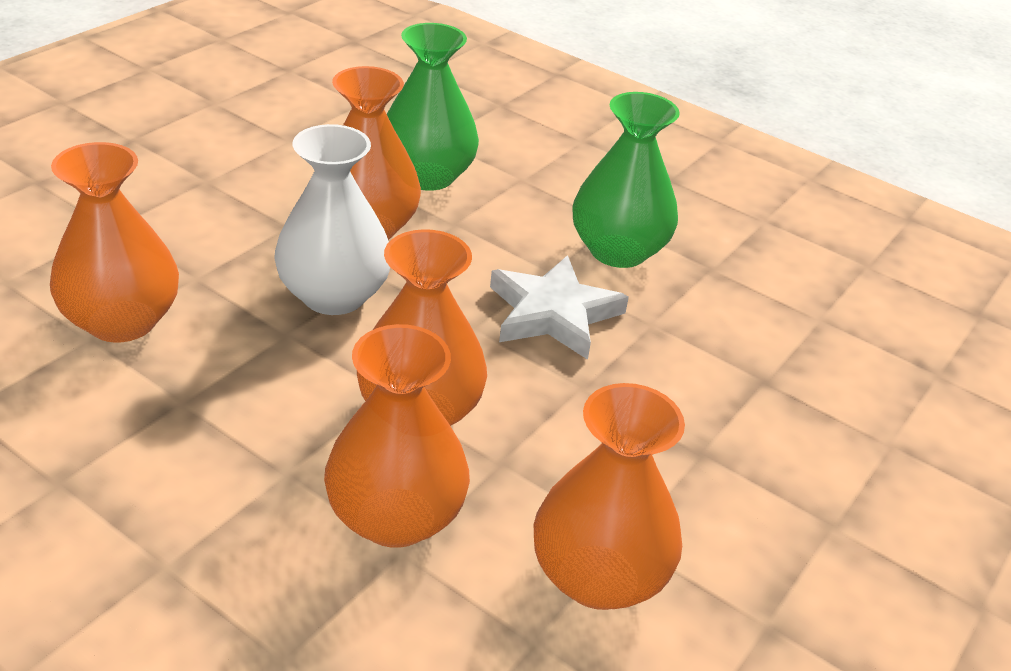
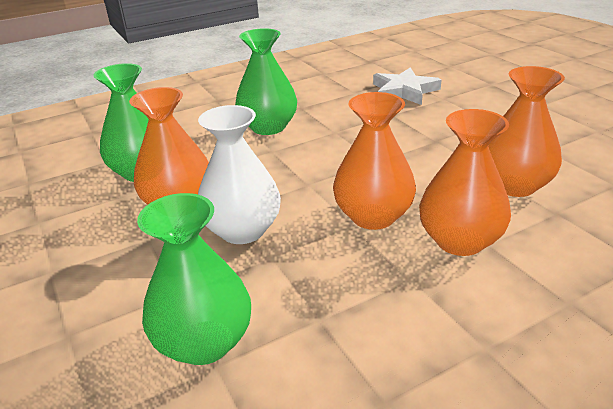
camera: 60 degrees left, 5 degrees down
orange vase [50,142,179,343] -> green vase [137,193,251,365]
white star [490,255,629,360] -> white star moved to [373,68,442,105]

